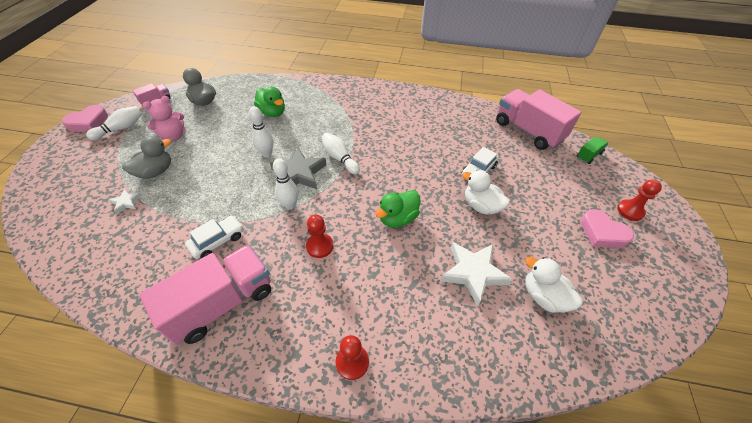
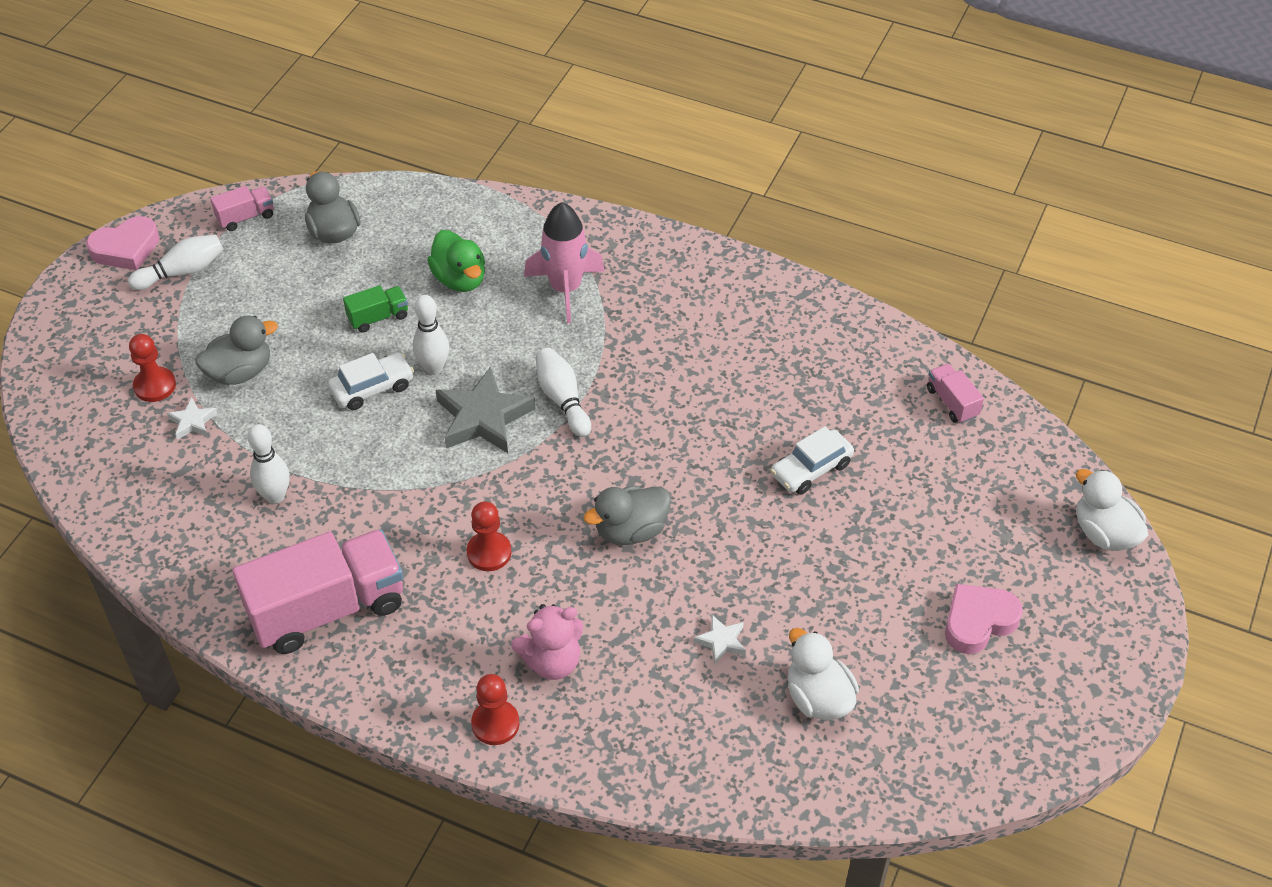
camera: 15 degrees right, 0 degrees up
pink teddy bear [142,96,184,141] -> pink teddy bear moved to [511,604,583,680]
white car [185,216,243,259] -> white car moved to [328,353,414,410]
white bowling pin [273,158,298,209] -> white bowling pin moved to [248,424,290,504]
green duck [375,190,420,227] -> grey duck [583,486,671,545]
white star [441,242,513,306] -> white star [694,615,746,665], size x0.49
white duck [462,170,510,215] -> white duck moved to [1076,469,1148,551]
pink truck [496,89,582,150] -> pink truck [927,363,984,423], size x0.44
green truck [577,137,609,164] -> green truck moved to [343,285,408,333]
pink heart [581,209,634,248] -> pink heart turned 90 degrees clockwise [945,584,1023,654]
red pawn [617,180,662,221] -> red pawn moved to [129,334,176,402]
none -> pink rocket [524,202,605,323]

